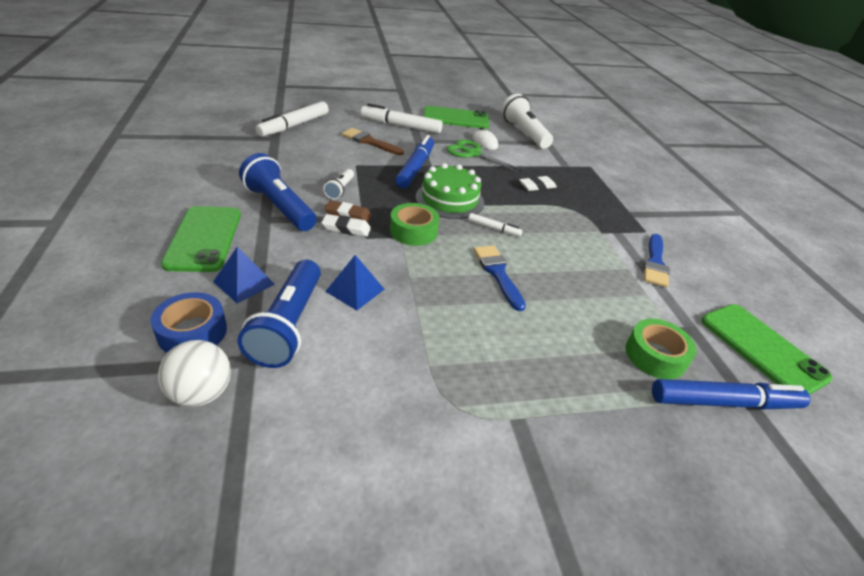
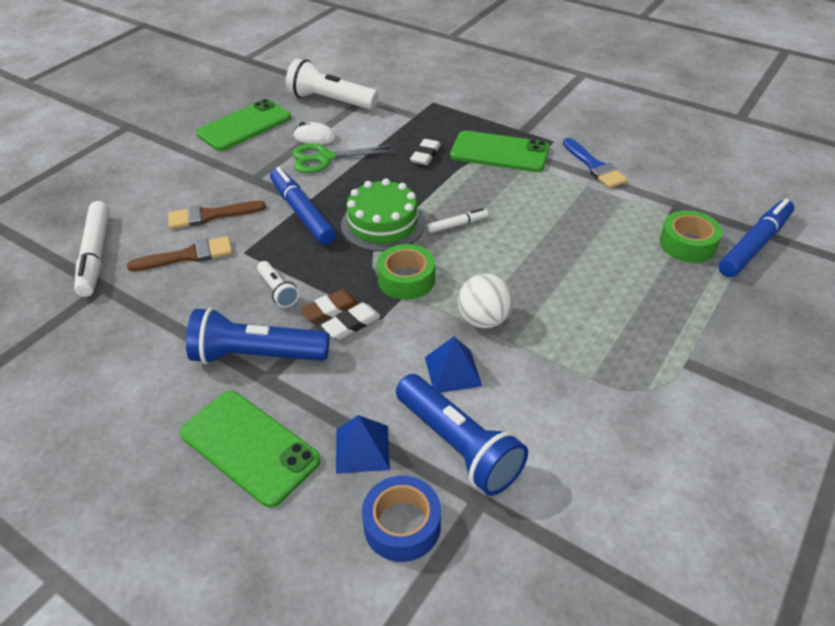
camera: 40 degrees left, 5 degrees up
white ball [158,340,231,407] -> white ball moved to [458,274,513,328]
white marker [361,103,443,134] -> none
blue brush [474,245,526,311] -> none
green phone [701,304,833,395] -> green phone moved to [450,131,550,172]
none -> brown brush [127,236,232,271]

